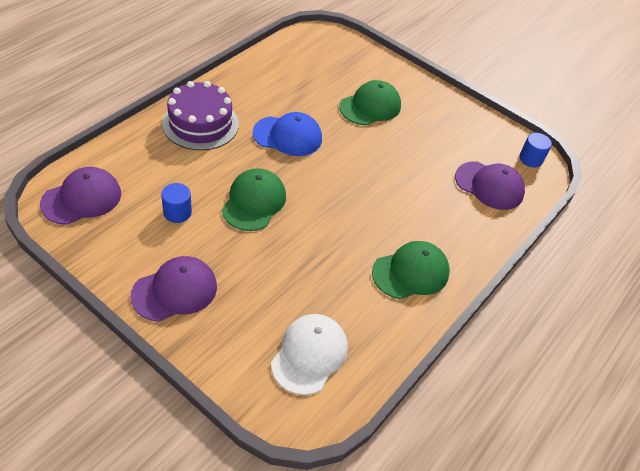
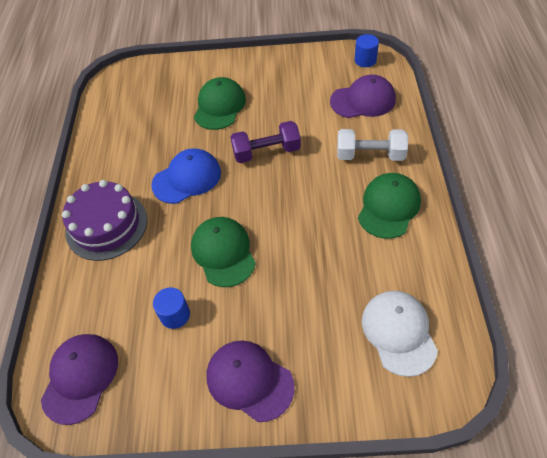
camera: 30 degrees left, 5 degrees up
purple cap [130,256,217,322] -> purple cap turned 75 degrees counterclockwise [207,340,295,422]
none -> purple dumbbell [230,121,301,163]
none -> white dumbbell [337,129,408,161]

